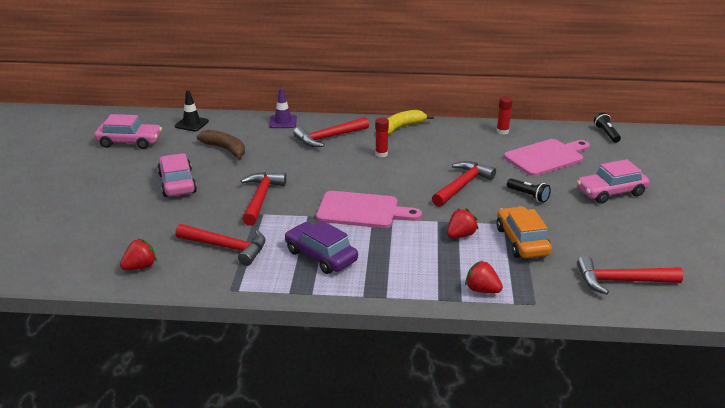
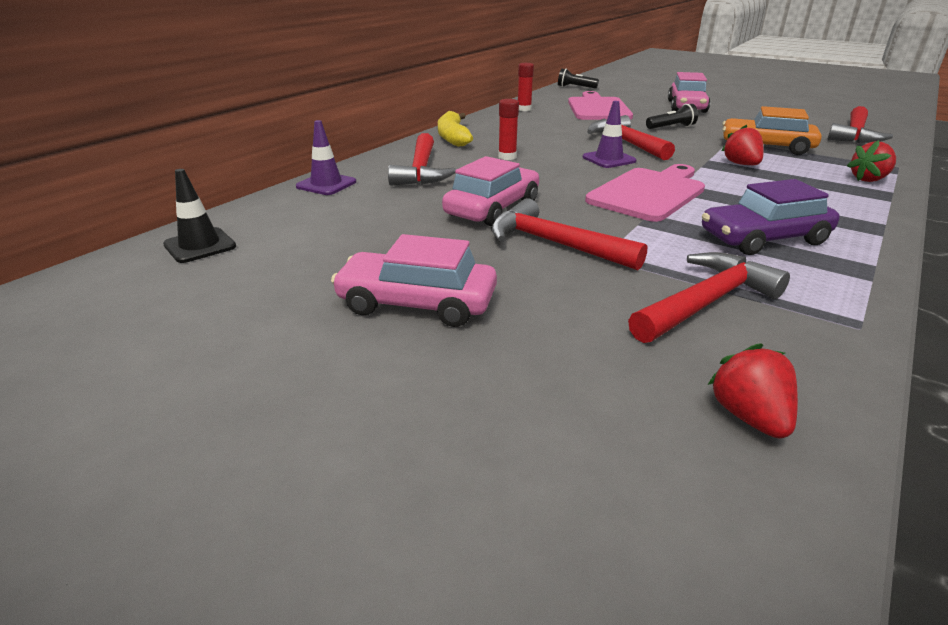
camera: 60 degrees left, 0 degrees up
pink car [94,114,162,149] -> pink car moved to [442,156,539,226]
brown banana [197,130,245,160] -> none
none -> purple traffic cone [583,101,637,168]

